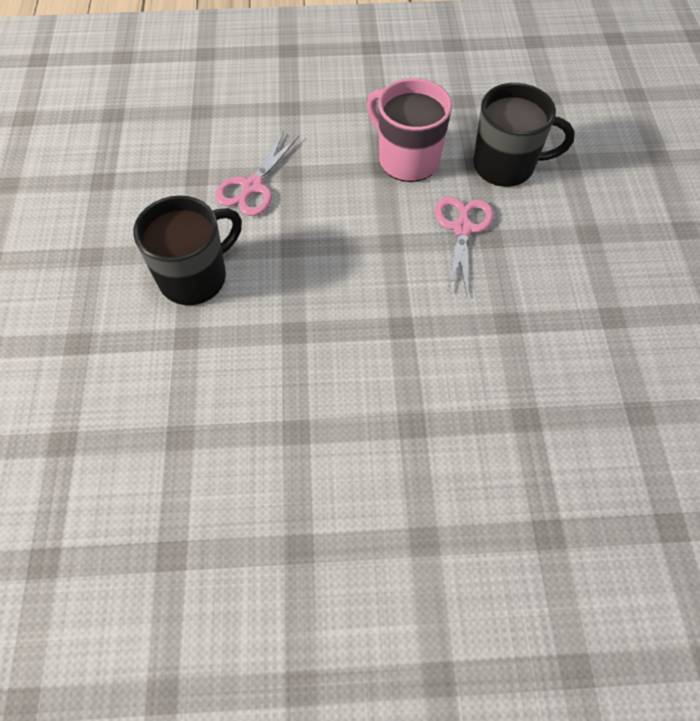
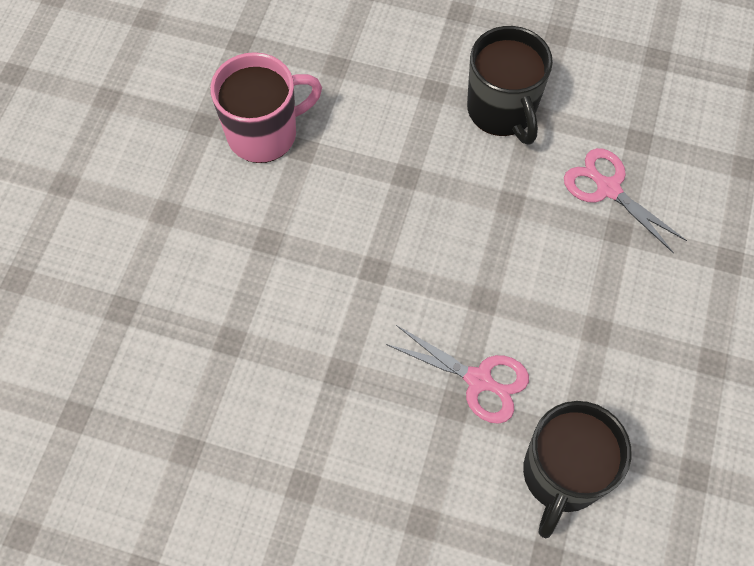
camera: 110 degrees right, 5 degrees up
pink mug [367,78,452,182] -> pink mug moved to [210,52,322,163]

